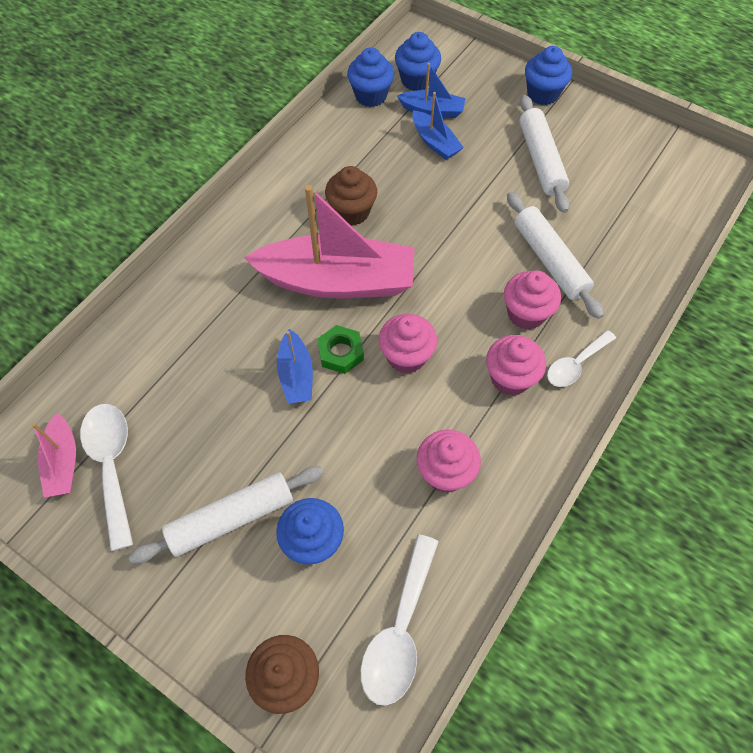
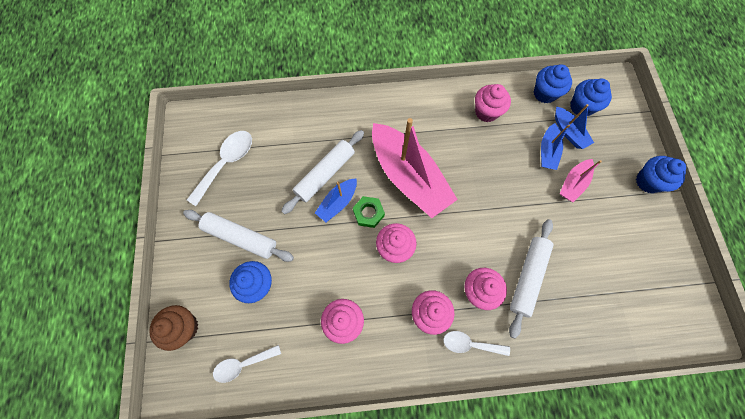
camera: 50 degrees right, 10 degrees up
pink boat [32,413,76,498] -> pink boat moved to [560,159,602,202]
brown cupcake [325,166,377,226] -> none
white spoon [361,534,438,706] -> white spoon [213,345,281,383], size x0.65
white rolling pin [519,95,570,213] -> white rolling pin moved to [281,130,364,214]
none -> pink cupcake [475,84,511,122]

